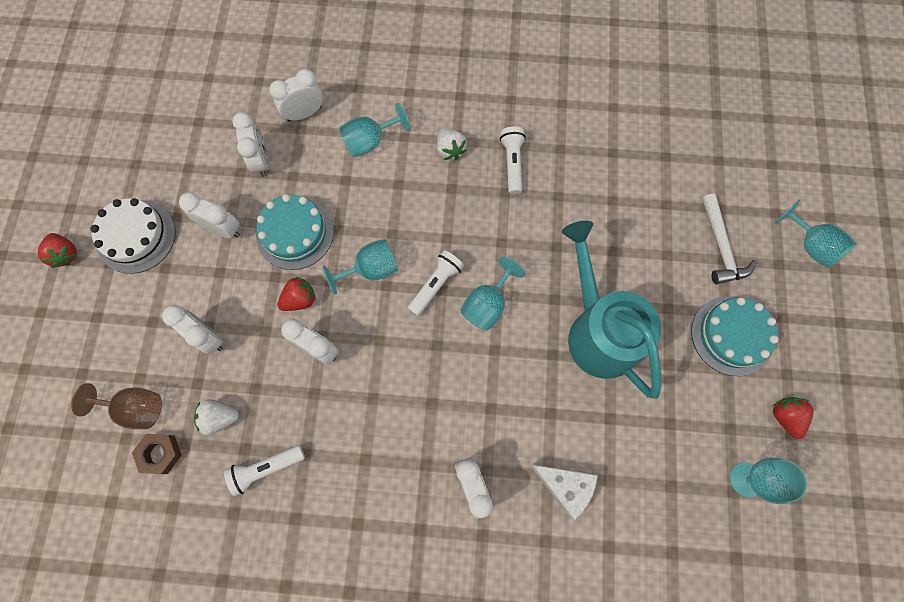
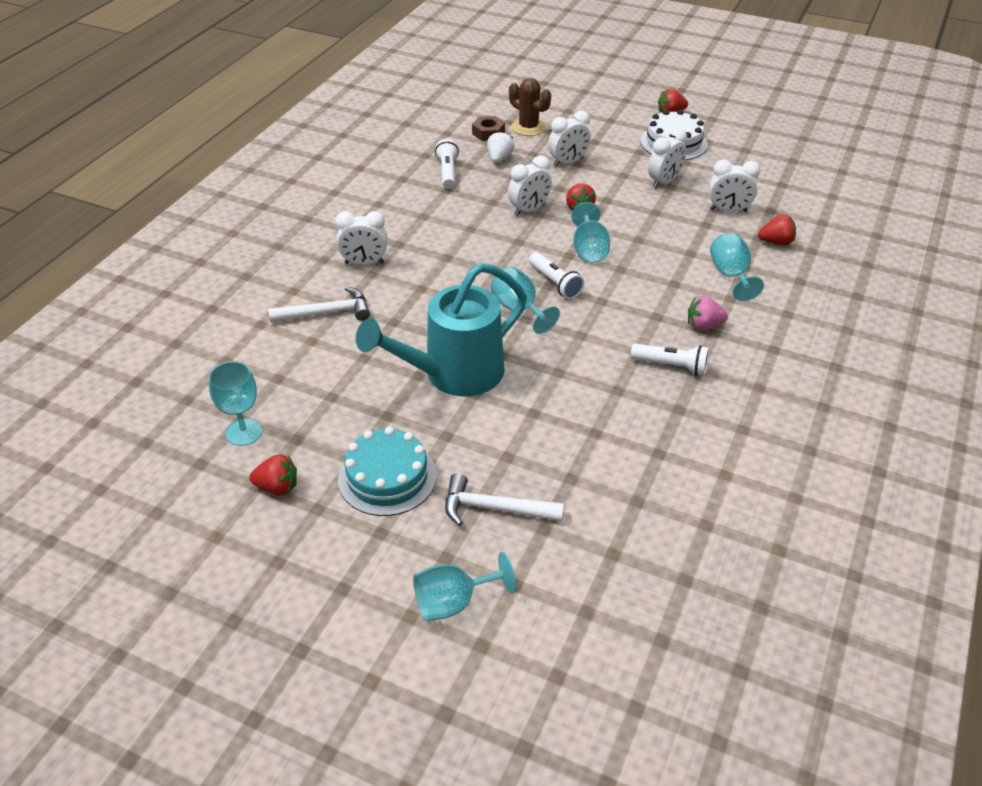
camera: 110 degrees right, 30 degrees down
brown goblet [71,383,162,429] -> brown cactus [509,78,551,136]
turquoise cake [256,194,334,270] -> none
white clock [269,69,323,122] -> red strawberry [758,214,796,246]
white strawberry [437,128,467,160] -> pink strawberry [688,296,728,330]
white cheese [530,465,598,520] -> white hammer [268,287,370,323]
turquoise watering can [562,221,661,399] -> turquoise watering can turned 150 degrees clockwise [356,263,527,396]

